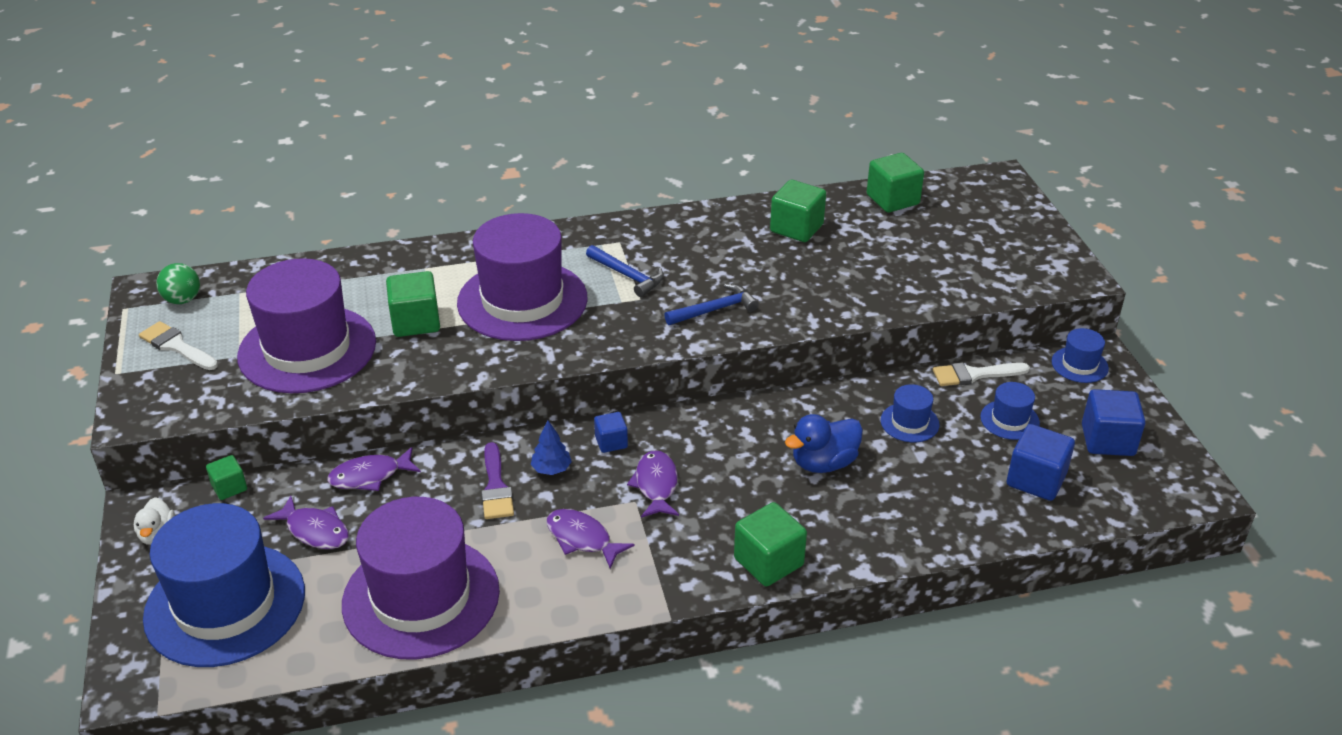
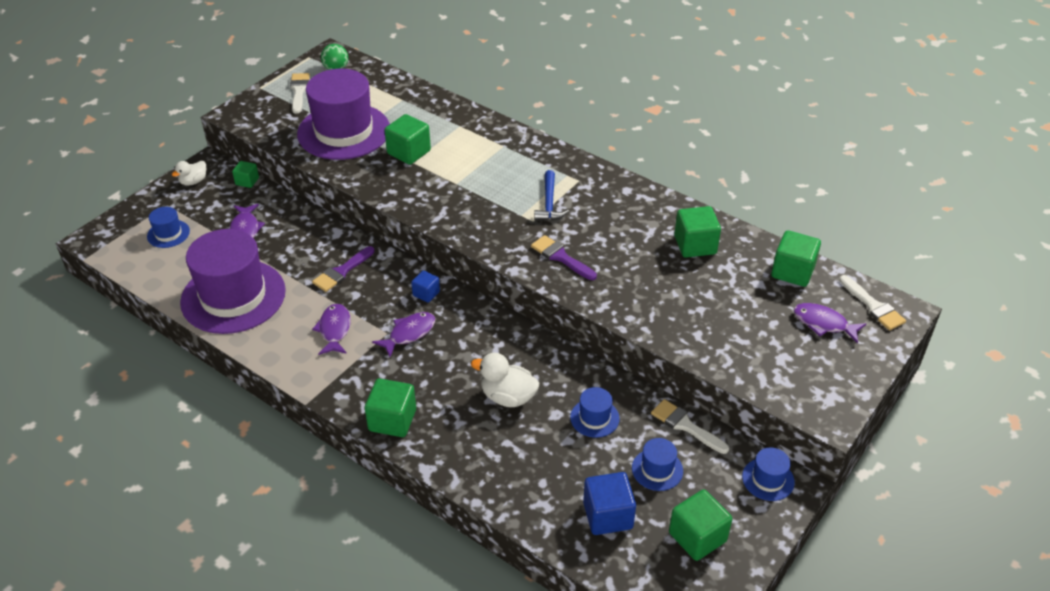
camera: 50 degrees right, 5 degrees up
blue hat [143,503,305,667] -> blue hat [147,207,190,248], size x0.43
purple fish [327,447,421,491] -> purple fish moved to [794,303,866,343]
purple hat [457,213,588,341] -> none
blue tree [531,421,572,475] -> none
blue hammer [664,284,759,325] -> purple brush [531,235,597,280]
blue duck [785,414,863,473] -> white duck [471,353,539,407]
blue cube [1082,389,1146,456] -> green cube [669,489,732,561]
none -> white brush [839,275,906,330]

